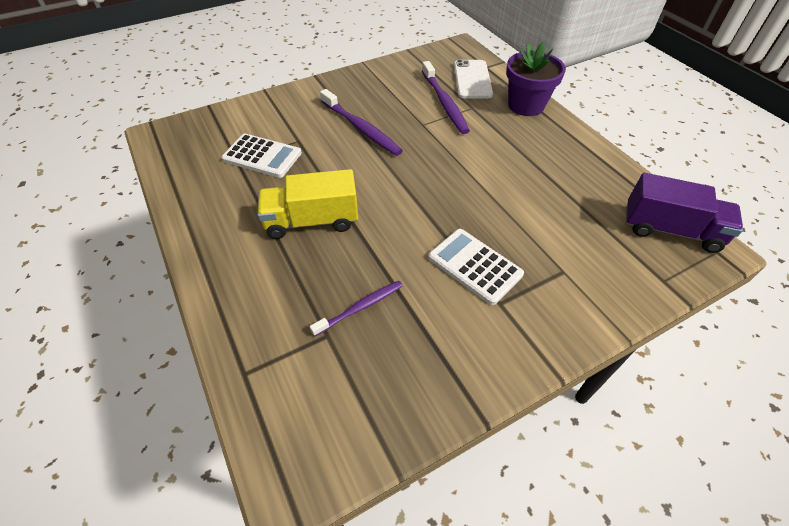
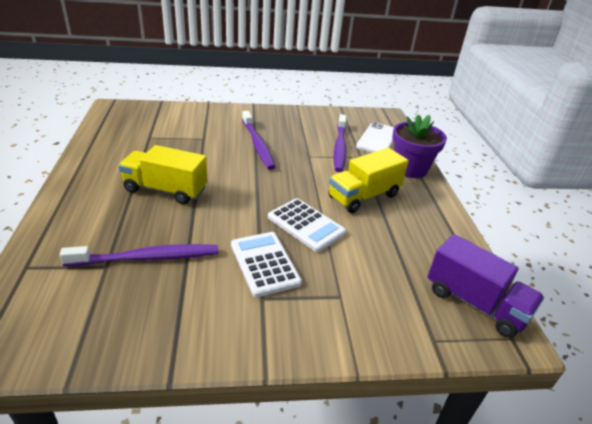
camera: 20 degrees right, 15 degrees down
white calculator [221,134,302,178] -> white calculator moved to [268,198,346,252]
purple toothbrush [310,281,403,336] -> purple toothbrush [60,244,218,266], size x1.60
none -> yellow truck [328,148,409,213]

